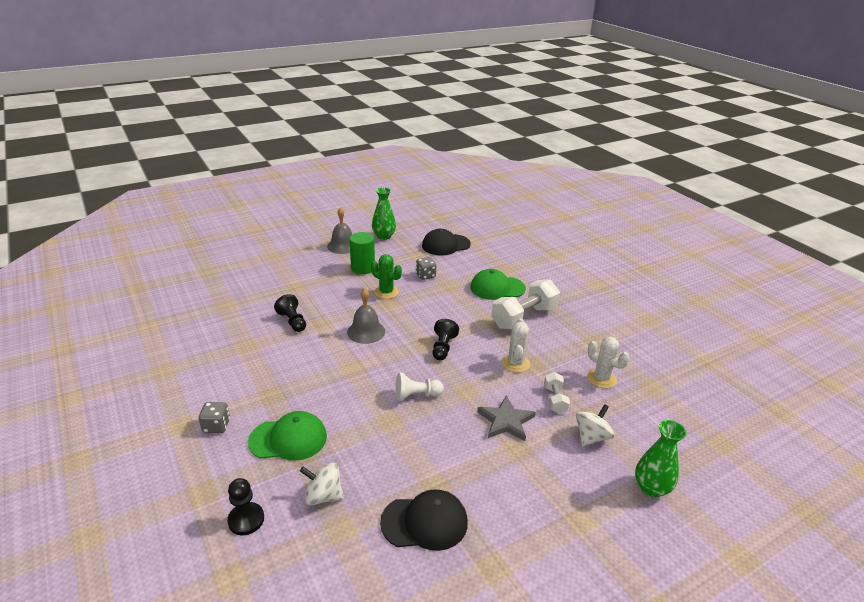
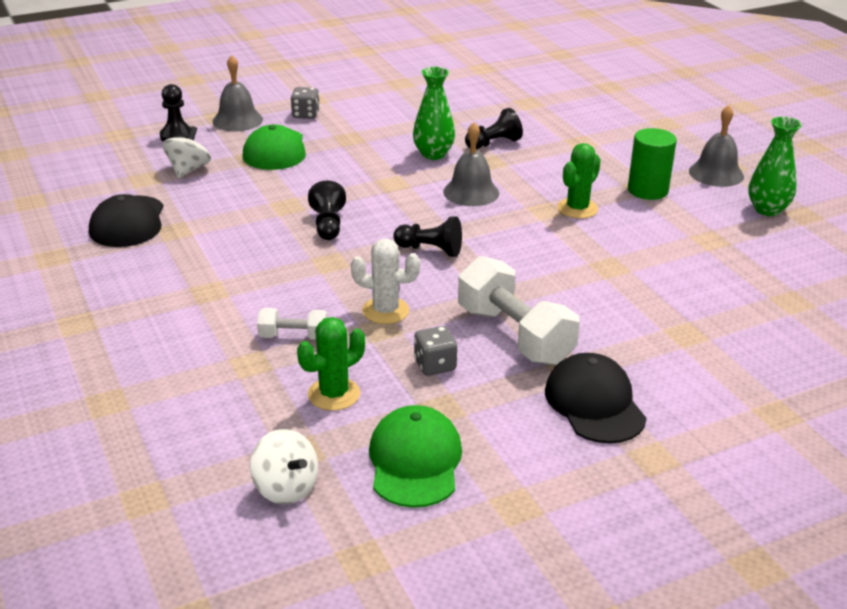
camera: 95 degrees right, 0 degrees up
white pawn [395,373,444,401] -> black pawn [308,181,346,240]
grey dice [416,257,436,280] -> grey dice moved to [414,326,457,376]
black cap [422,229,471,256] -> black cap moved to [545,353,647,444]
green cap [470,269,526,300] -> green cap moved to [369,405,462,508]
grey star [477,395,536,441] -> none
white spinning top [576,404,614,446] -> white spinning top moved to [250,429,318,504]
white cactus [587,337,630,388] -> green cactus [297,317,365,411]
green vase [635,420,687,497] -> green vase moved to [413,67,455,160]
none -> grey bell [212,55,263,131]

